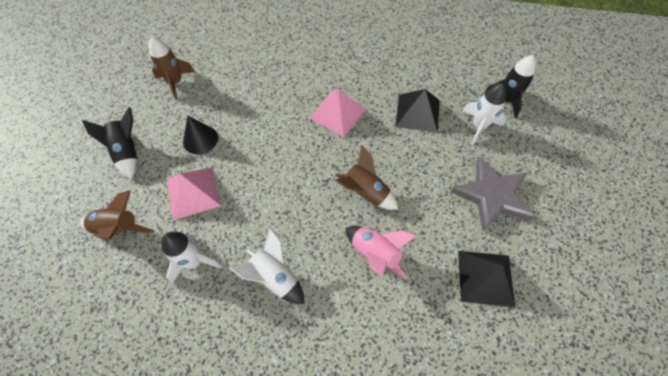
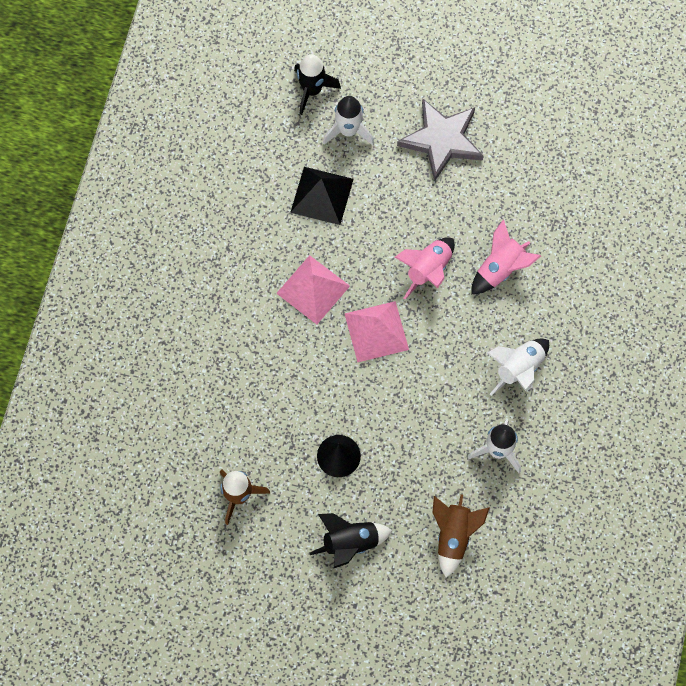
camera: 85 degrees left, 10 degrees up
pink pyramid [167,168,221,220] -> pink pyramid moved to [345,301,409,362]
brown rocket [335,145,398,210] -> pink rocket [395,237,455,300]
black pyramid [458,251,515,307] -> none

